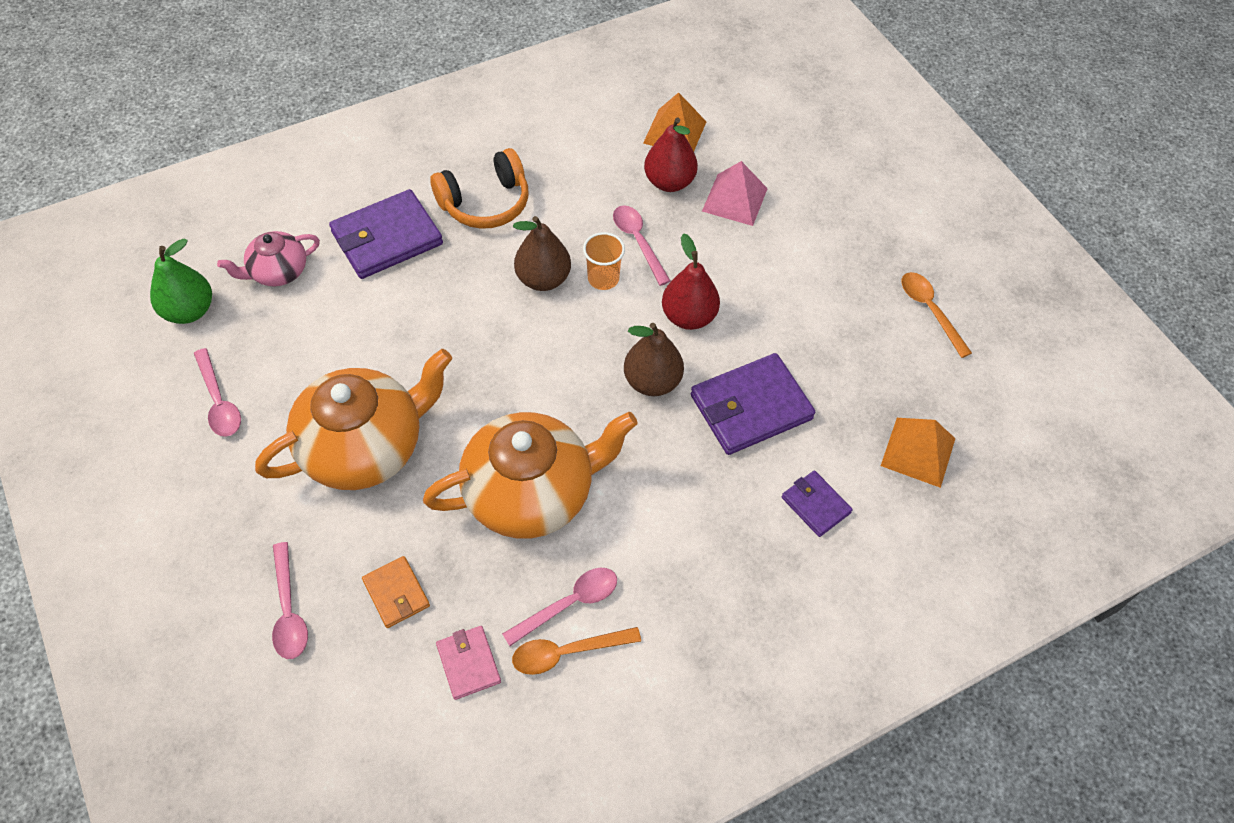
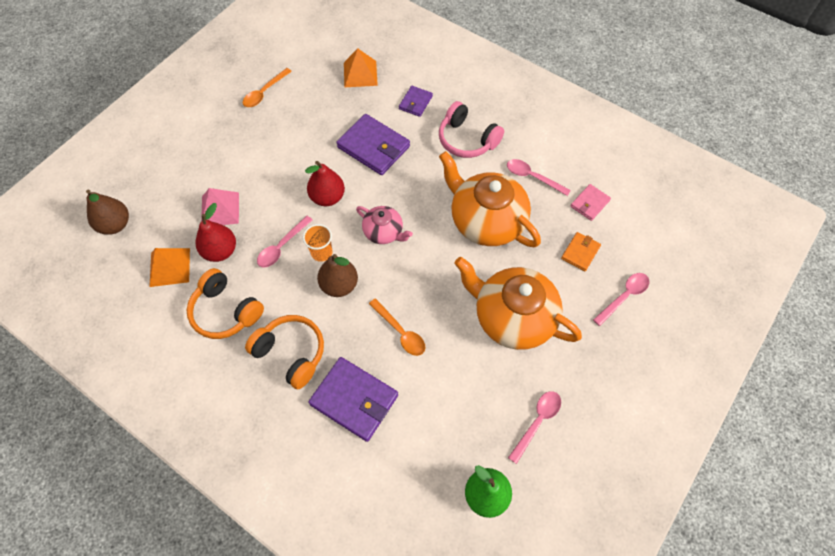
camera: 115 degrees left, 5 degrees up
pink teapot [217,231,320,286] -> pink teapot moved to [356,206,413,244]
orange spoon [512,627,641,675] -> orange spoon moved to [369,298,425,356]
brown pear [624,323,684,396] -> brown pear moved to [86,190,129,235]
none -> orange headphones [187,268,264,339]
none -> pink headphones [439,101,504,158]

